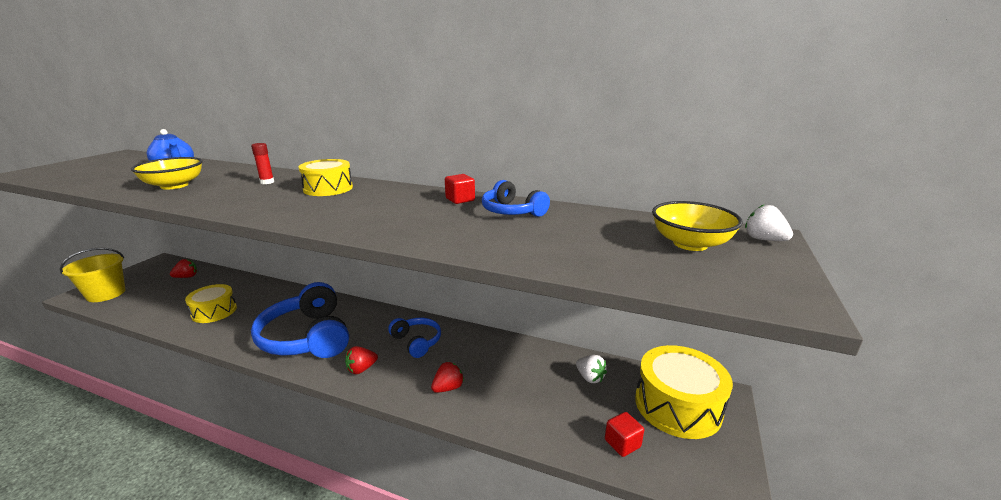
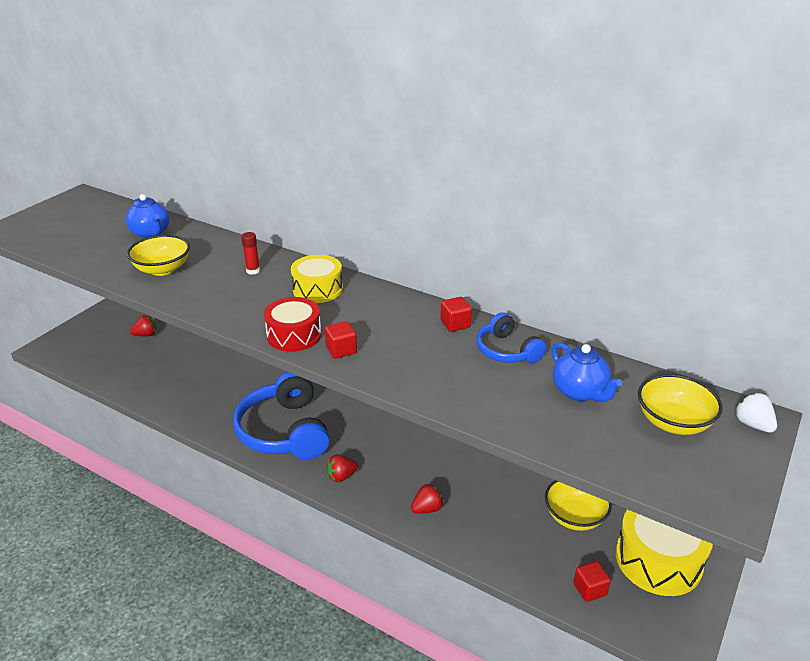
camera: 10 degrees right, 10 degrees up
yellow bucket [60,248,126,302] -> none
yellow drum [185,284,237,323] -> none
blue headphones [388,318,441,358] -> none
white strawberry [576,355,607,383] -> yellow bowl [545,480,612,531]
none -> red drum [264,297,321,352]
none -> red cube [325,321,357,358]
none -> blue teapot [551,342,622,402]

